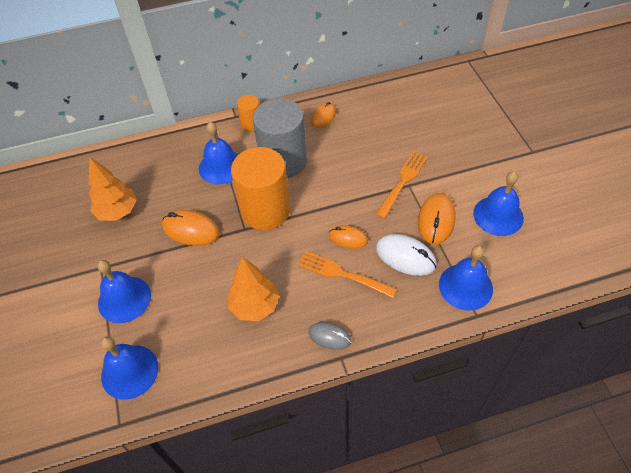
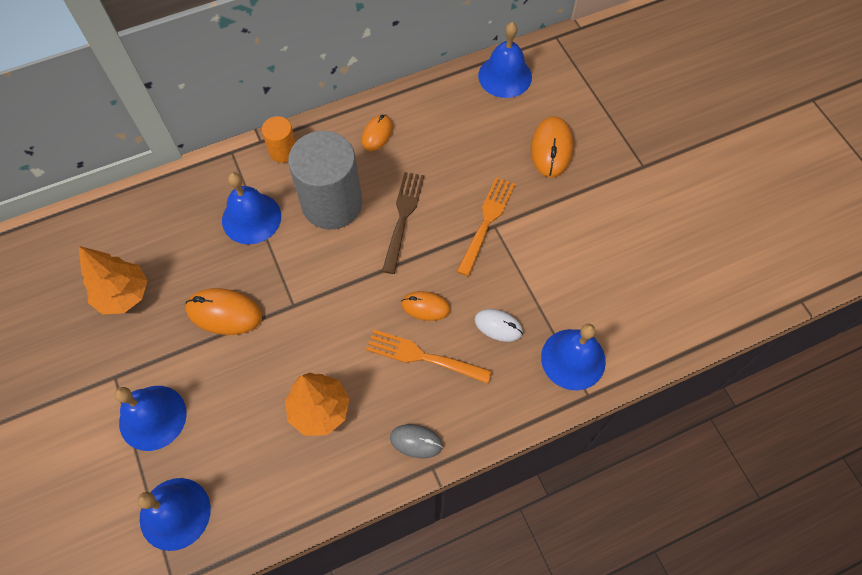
camera: 10 degrees left, 10 degrees up
orange cylinder [231,147,290,230] -> none
white mouse [376,234,437,276] -> white mouse [475,309,523,342], size x0.64
orange mouse [418,193,456,245] -> orange mouse moved to [531,116,573,177]
blue bell [473,171,524,236] -> blue bell moved to [478,22,532,98]
none -> brown fork [382,172,424,274]

